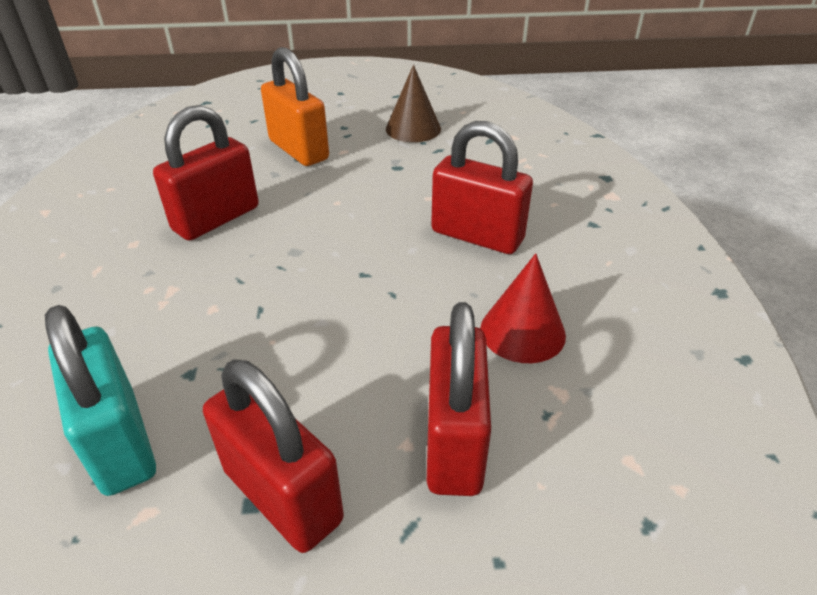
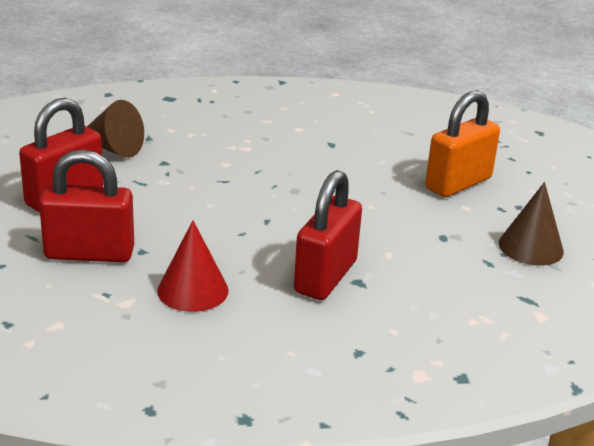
camera: 85 degrees right, 10 degrees down
turquoise padlock [45,305,156,496] -> brown cone [87,100,144,158]
red padlock [153,105,259,241] -> none

